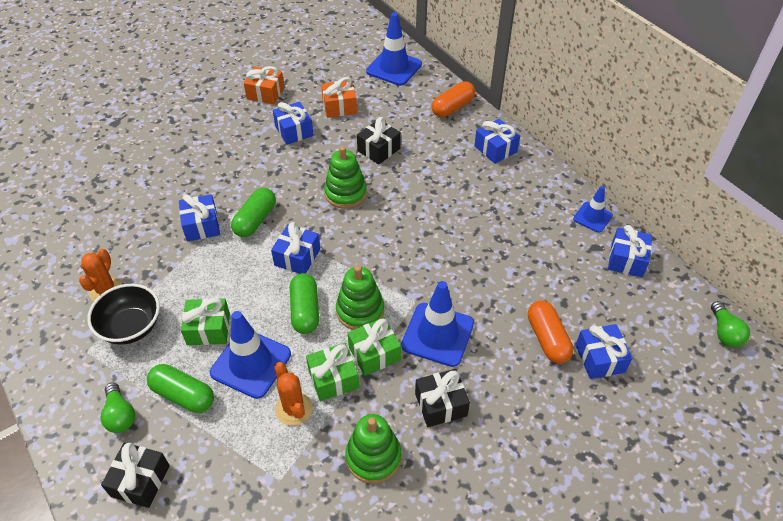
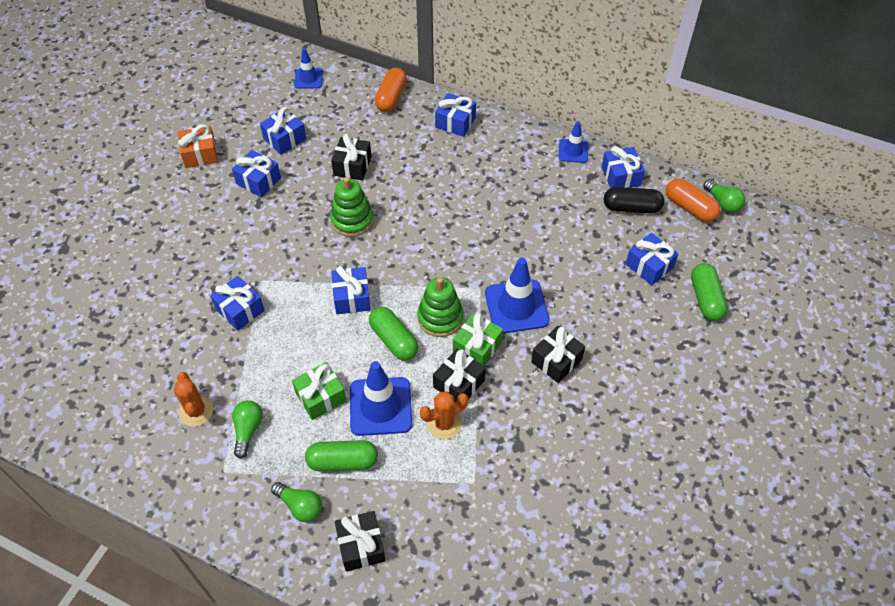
camera: 30 degrees left, 5 degrees up
black bowl [87,284,160,345] -> green light bulb [232,400,263,459]
green capsule [231,188,276,237] -> green capsule moved to [691,263,728,321]
orange cactus [275,362,313,426] -> orange cactus turned 60 degrees counterclockwise [420,391,469,439]
green gift [306,343,359,401] -> black gift [433,348,486,402]
orange gift [321,77,357,118] -> blue gift [260,107,306,155]
green stacking toy [345,414,401,484] -> none
blue traffic cone [366,12,422,86] -> blue traffic cone [294,48,323,88], size x0.58
orange capsule [528,300,573,363] -> orange capsule moved to [666,178,720,222]
none -> black capsule [604,187,664,213]

